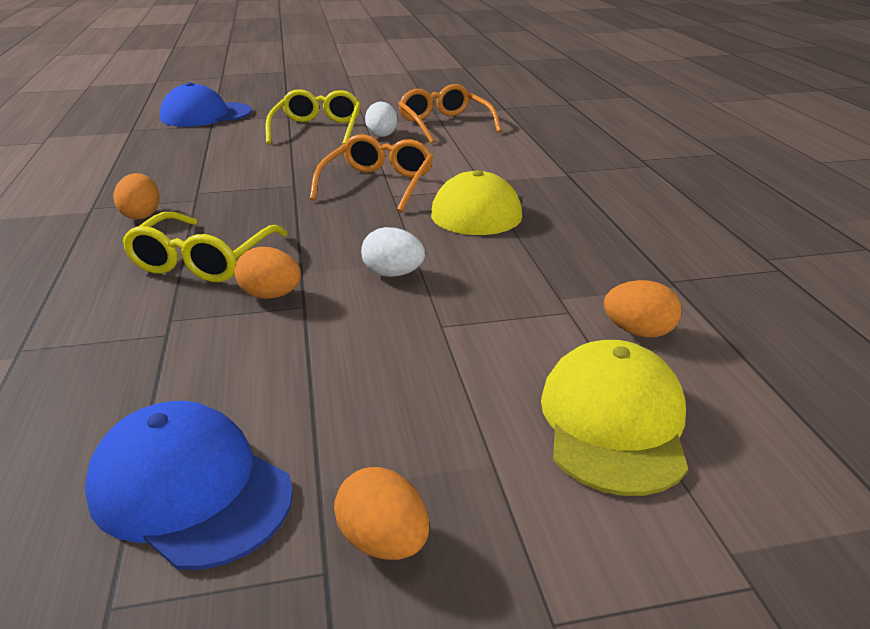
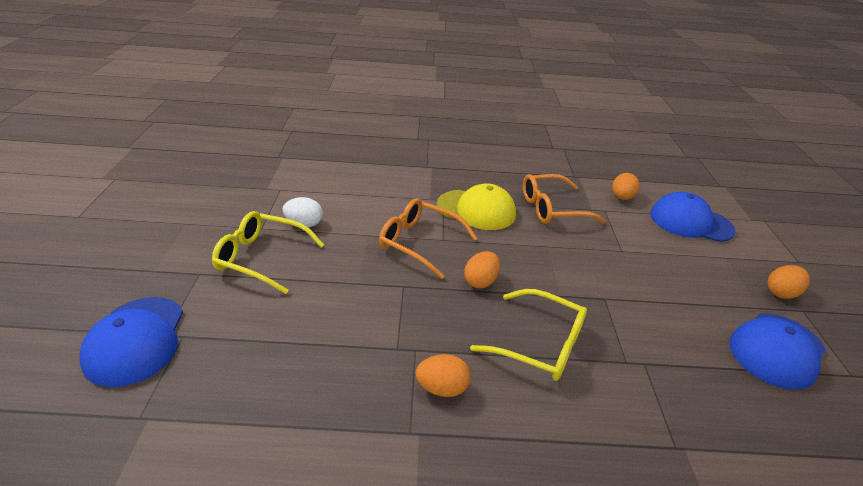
camera: 80 degrees left, 5 degrees up
orange egg [234,247,301,299] -> orange egg moved to [464,251,500,289]
white egg [361,227,425,277] -> none
orange glasses [398,84,502,144] -> orange glasses moved to [523,174,606,224]
yellow cap [541,340,688,496] -> blue cap [650,192,736,242]

